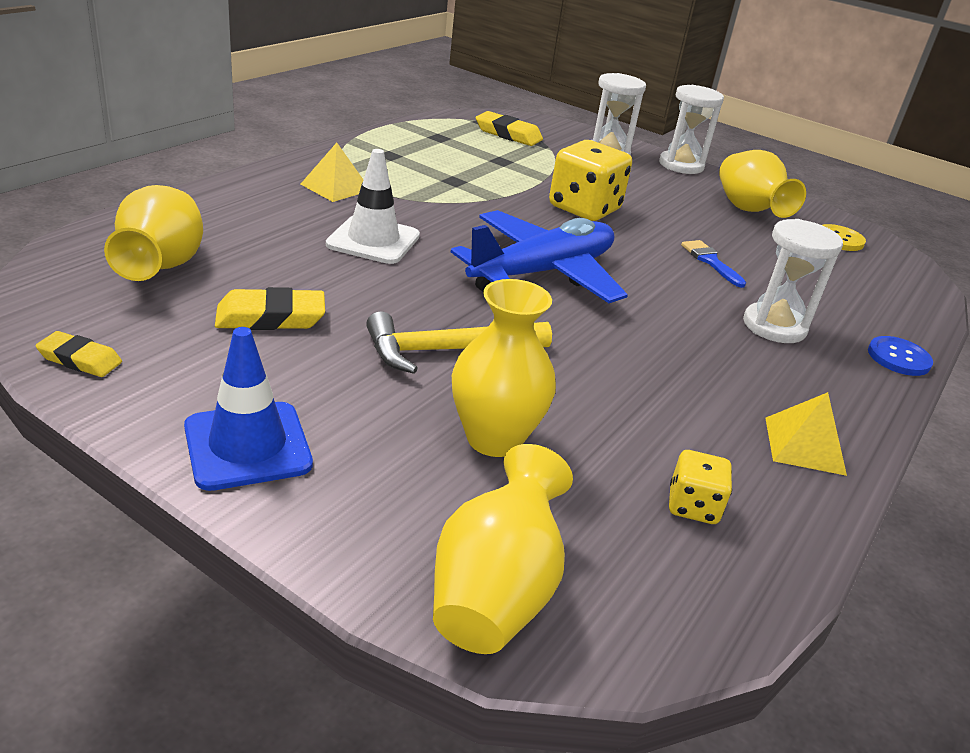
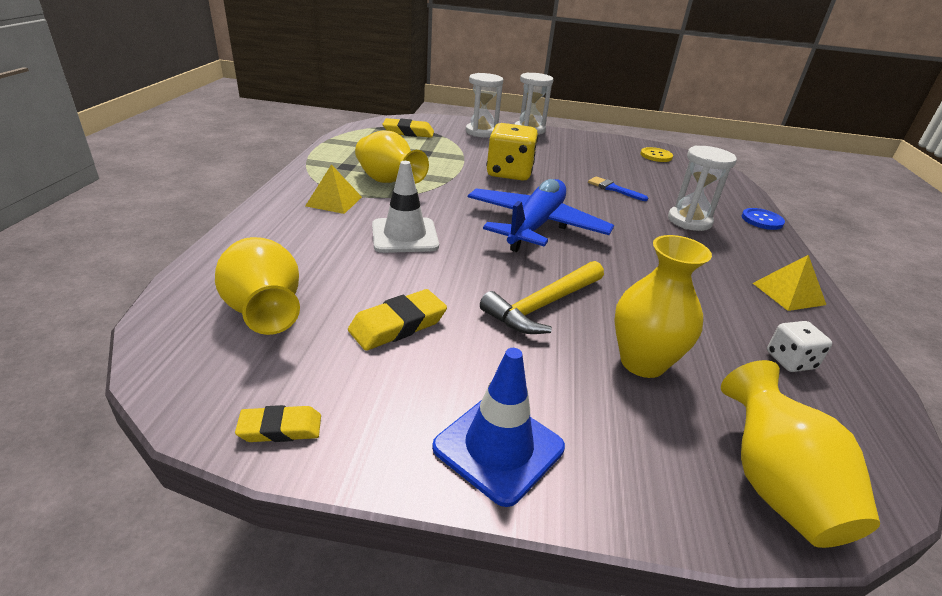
camera: 25 degrees left, 0 degrees up
yellow dice [669,450,732,524] -> white dice [767,321,832,372]
yellow vase [719,150,806,218] -> yellow vase moved to [355,130,429,184]

